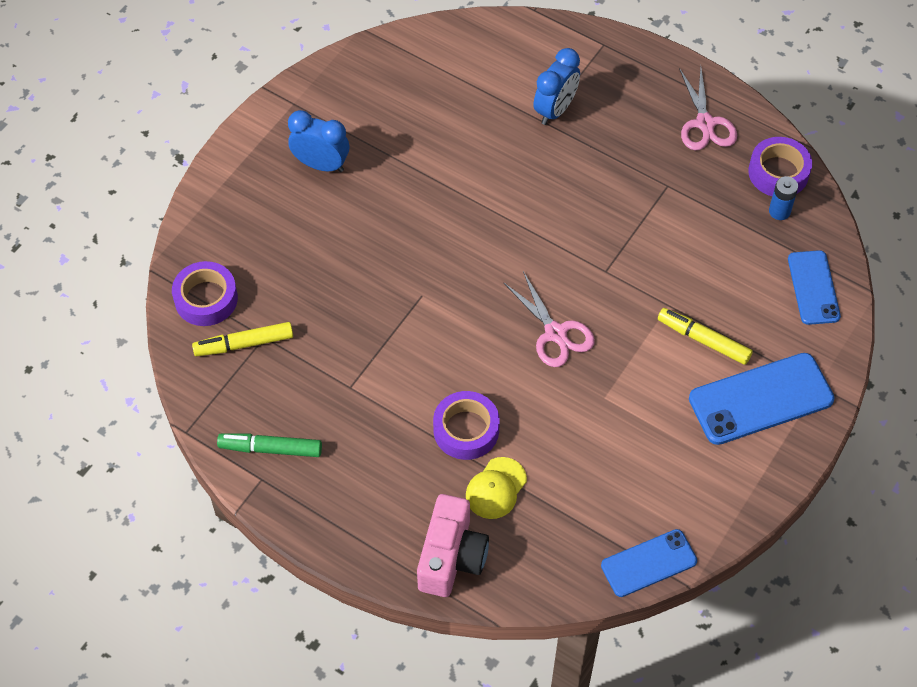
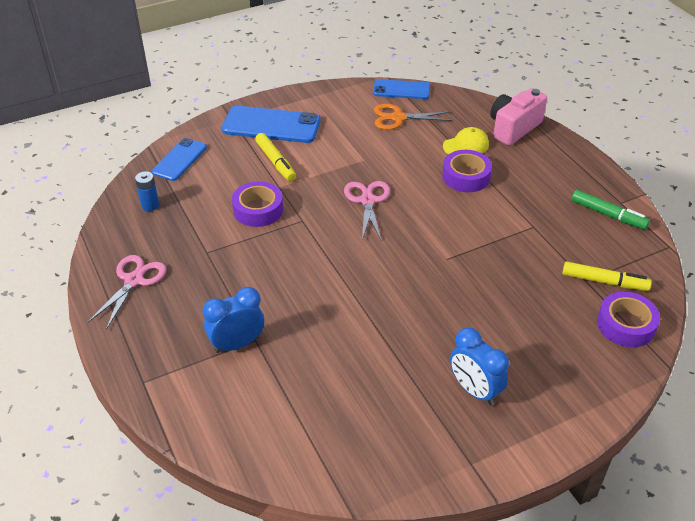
camera: 150 degrees left, 15 degrees down
purple tape [748,137,812,196] -> purple tape moved to [232,181,283,227]
none -> orange scissors [374,104,453,130]

